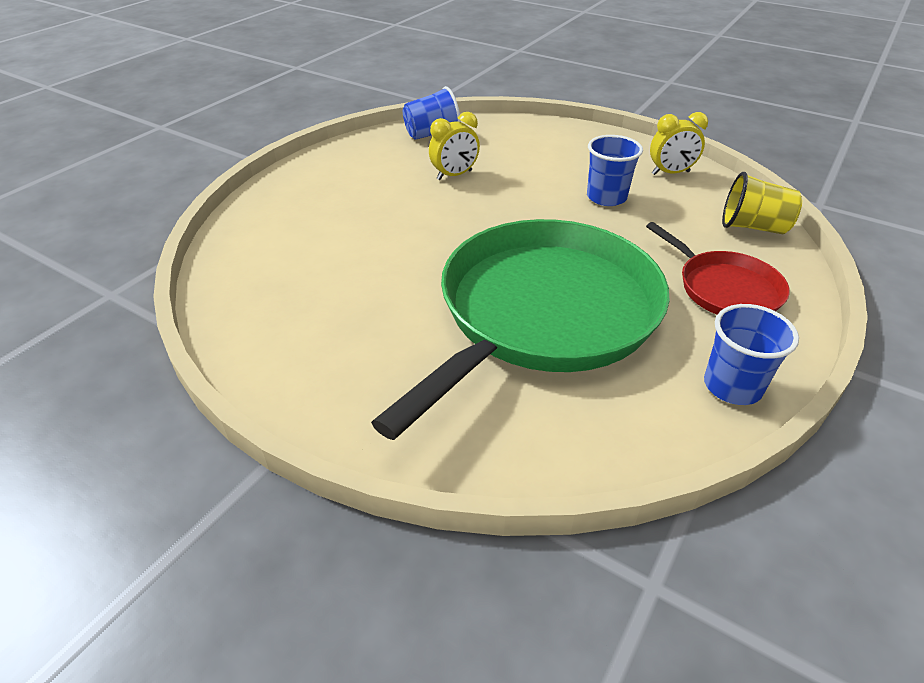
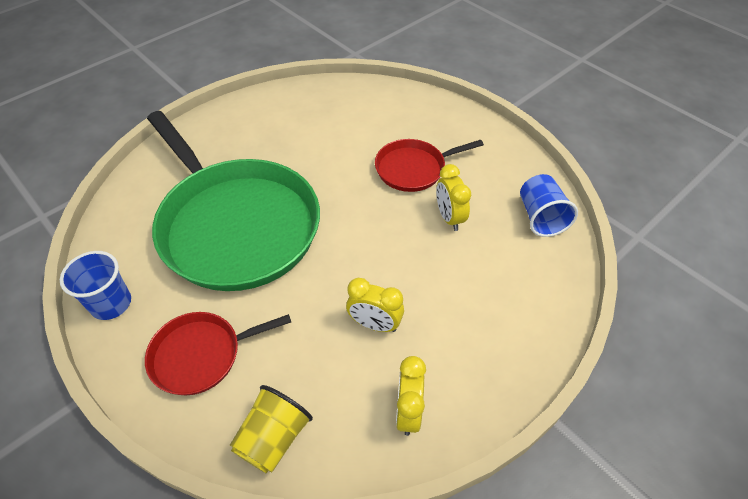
camera: 105 degrees right, 10 degrees up
blue cup [587,135,643,206] -> yellow clock [346,278,404,332]
none -> red pan [375,139,484,192]

